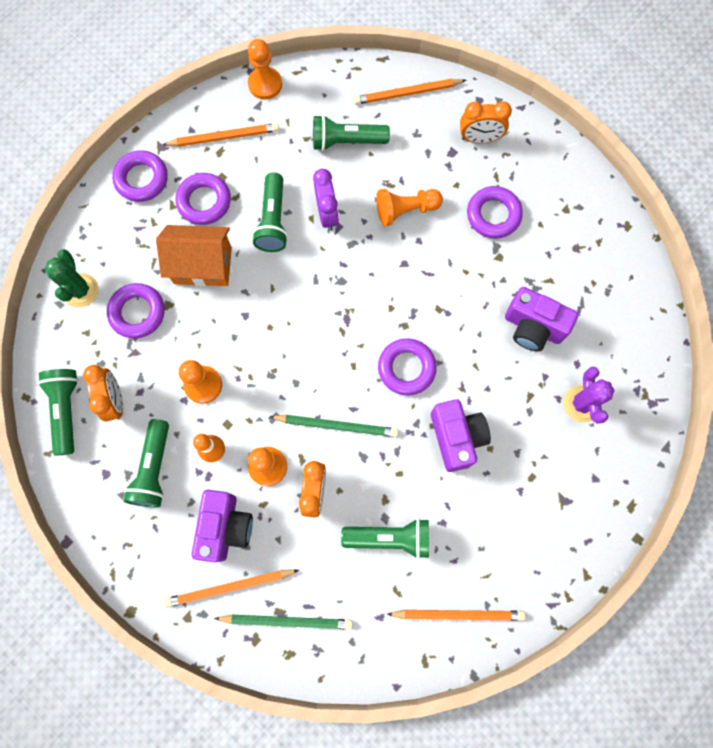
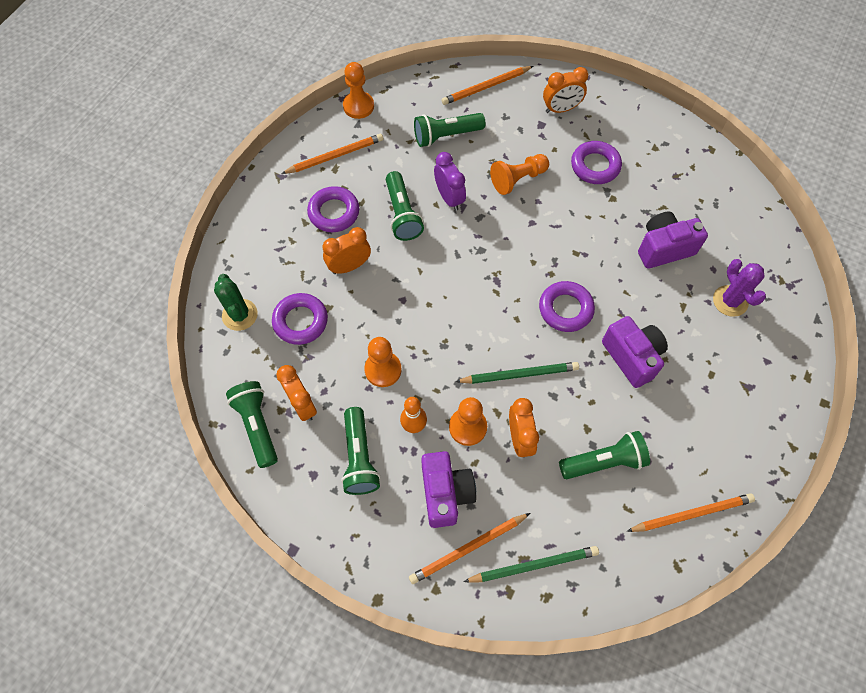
camera: 15 degrees left, 10 degrees down
purple ring [112,150,168,202] -> none
orange house [156,225,232,286] -> orange clock [322,227,371,274]
purple camera [505,287,579,352] -> purple camera turned 150 degrees clockwise [638,211,708,269]

